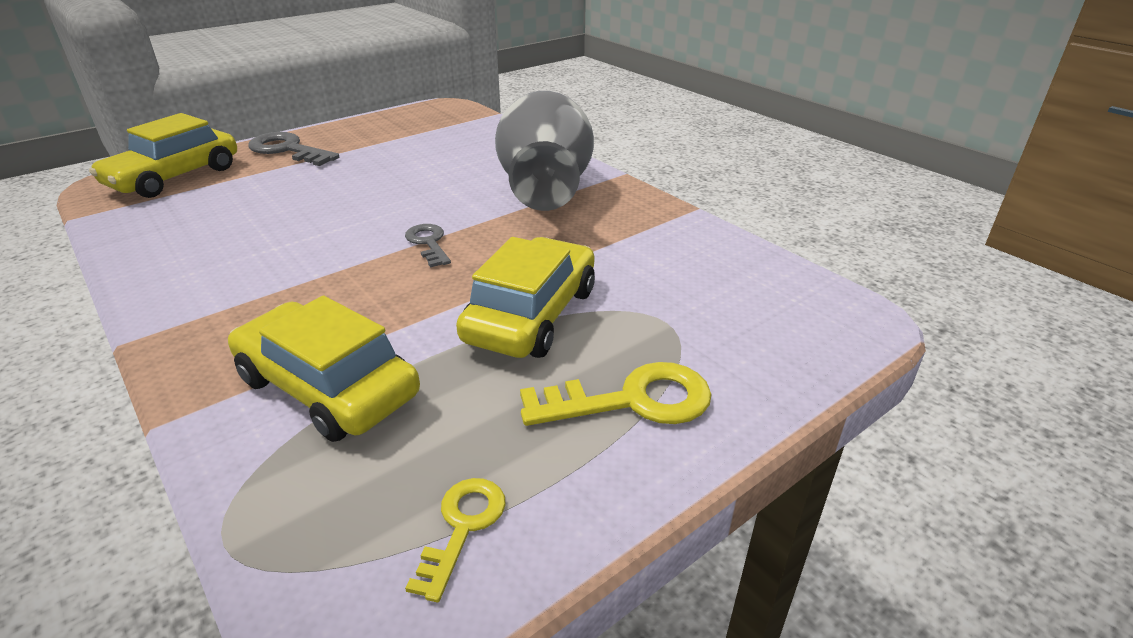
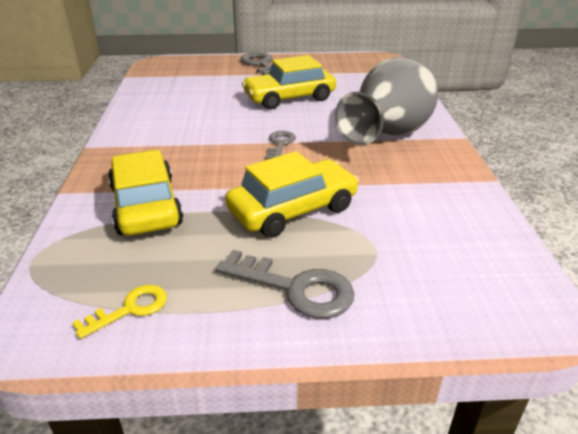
camera: 35 degrees right, 0 degrees up
yellow car [89,113,237,198] -> yellow car moved to [242,55,336,109]
yellow key [520,362,712,426] -> grey key [216,250,354,319]

